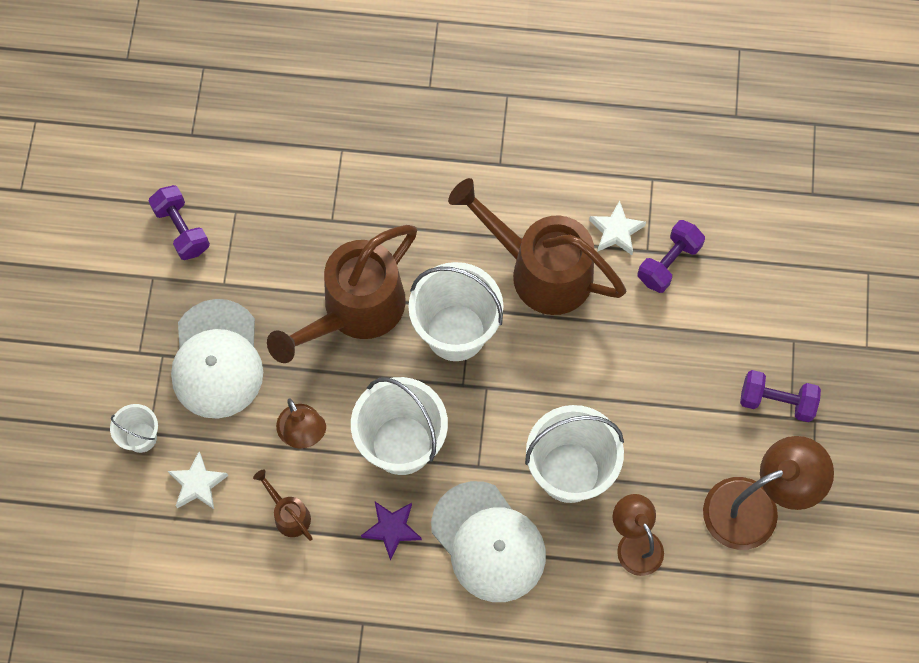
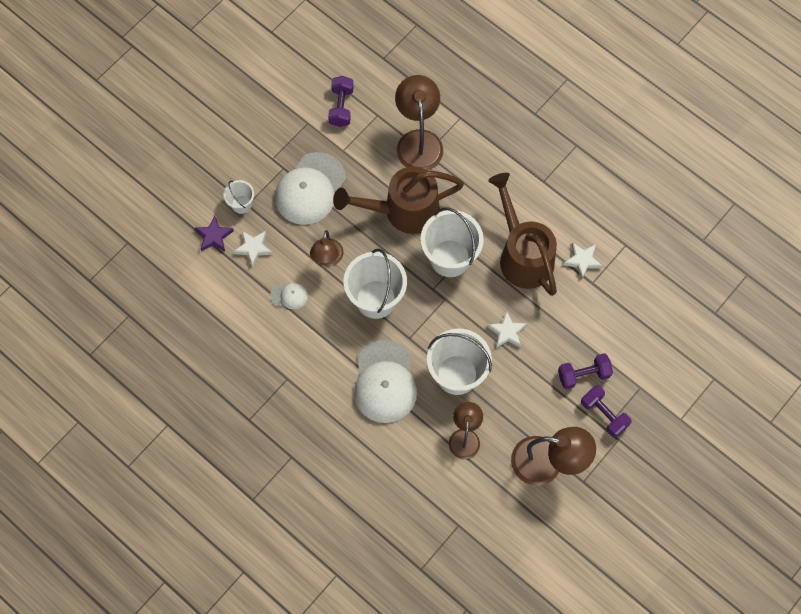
camera: 35 degrees right, 0 degrees up
brown watering can [253,469,313,541] -> white cap [270,283,308,309]
purple star [361,502,422,561] -> purple star moved to [195,216,234,252]
purple dumbbell [638,220,705,293] -> purple dumbbell moved to [558,353,613,389]
none -> brown lamp [395,75,443,170]
none -> white star [487,311,527,348]

